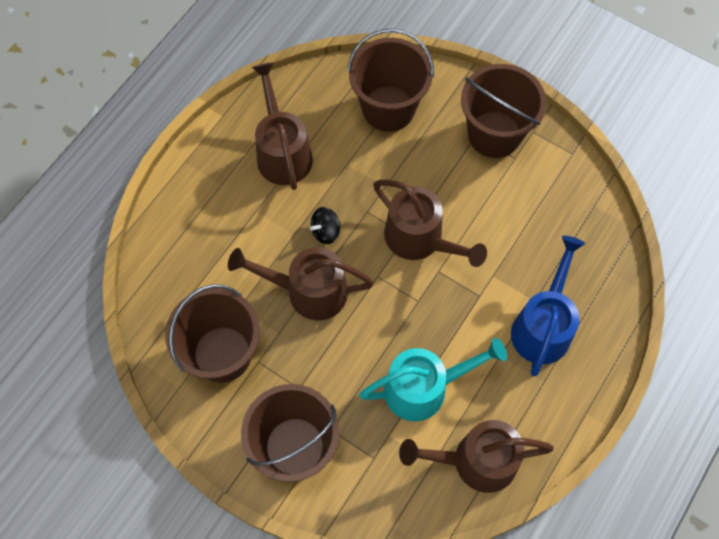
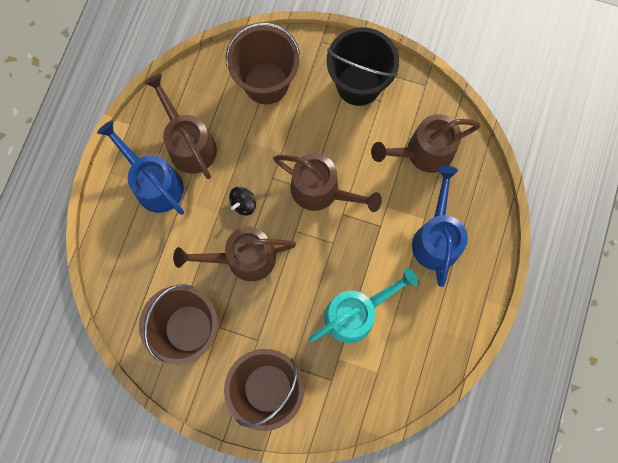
camera: 15 degrees left, 10 degrees up
brown watering can [399,420,554,493] -> brown watering can moved to [371,114,480,173]
brown bucket [461,64,546,158] -> black bucket [327,27,399,106]
none -> blue watering can [97,121,184,215]

